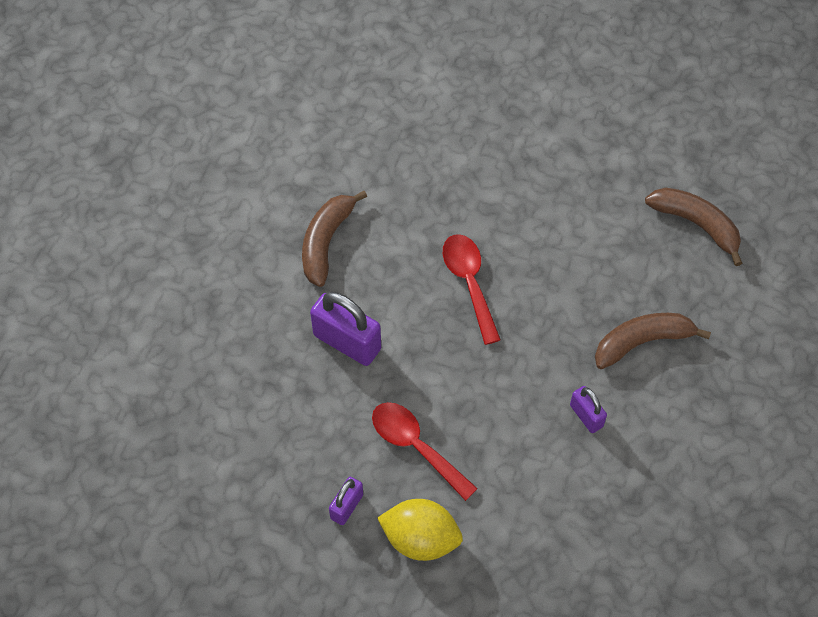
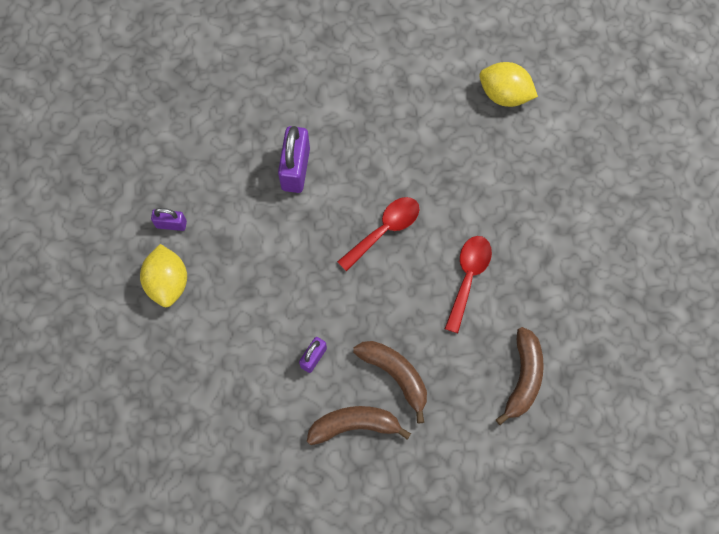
camera: 65 degrees right, 10 degrees up
brown banana [302,191,367,287] -> brown banana moved to [307,406,411,445]
red spoon [372,402,478,501] -> red spoon moved to [445,236,492,333]
none -> yellow lemon [479,62,538,107]

